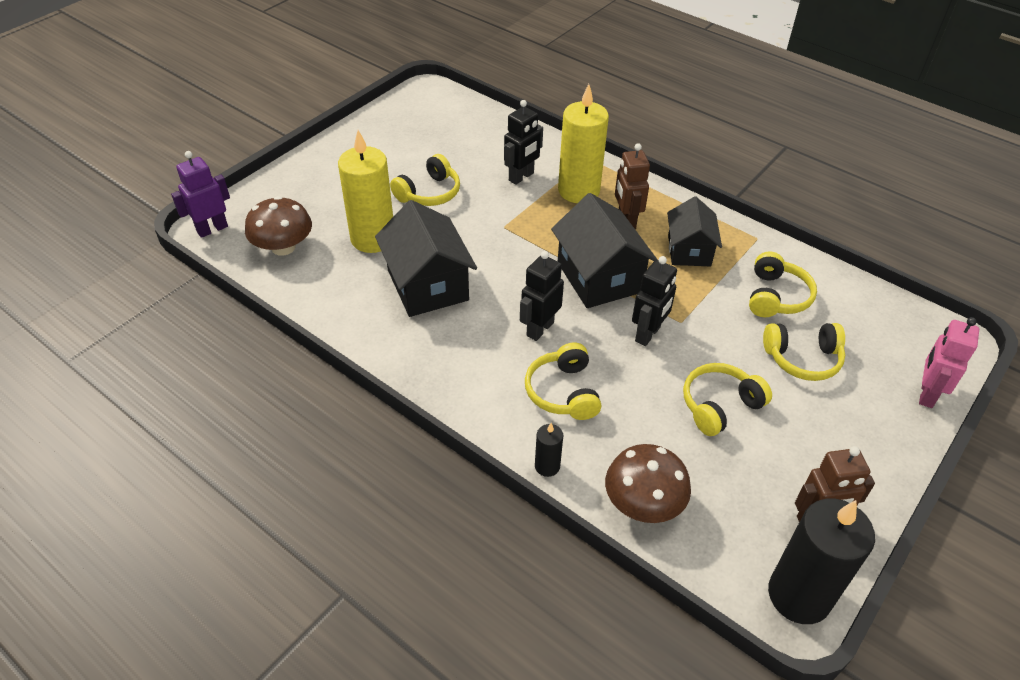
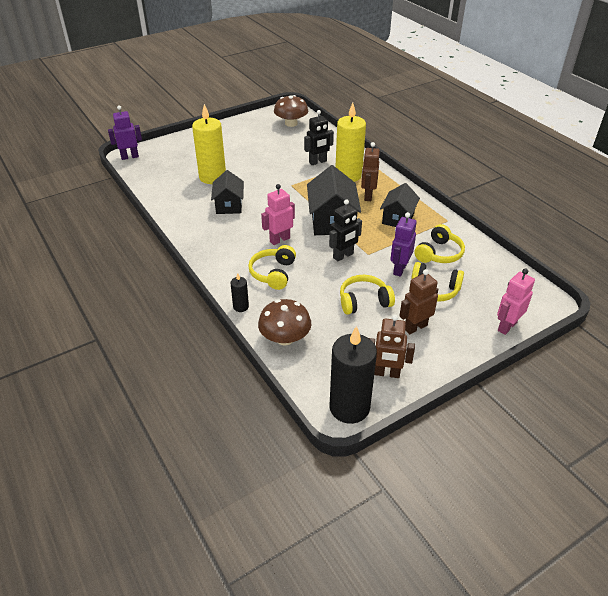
camera: 20 degrees right, 5 degrees down
brown mushroom [245,196,312,256] -> brown mushroom moved to [274,95,308,127]
black house [375,200,477,317] -> black house [211,170,244,214], size x0.65
yellow headphones [390,154,460,206] -> none
black robot [520,251,564,341] -> pink robot [261,184,295,245]
none -> purple robot [390,212,417,277]
none -> brown robot [400,269,438,334]

